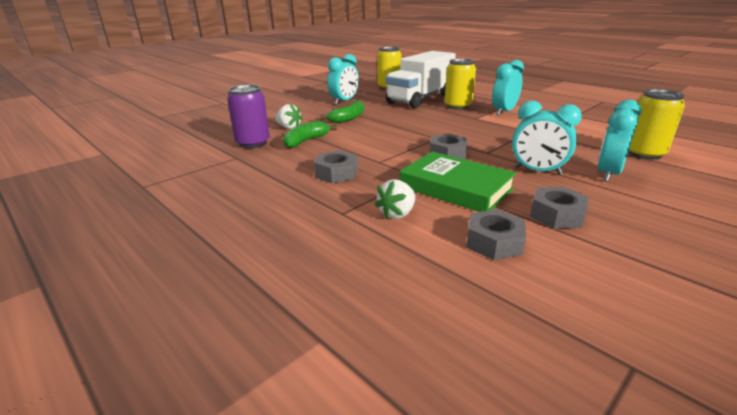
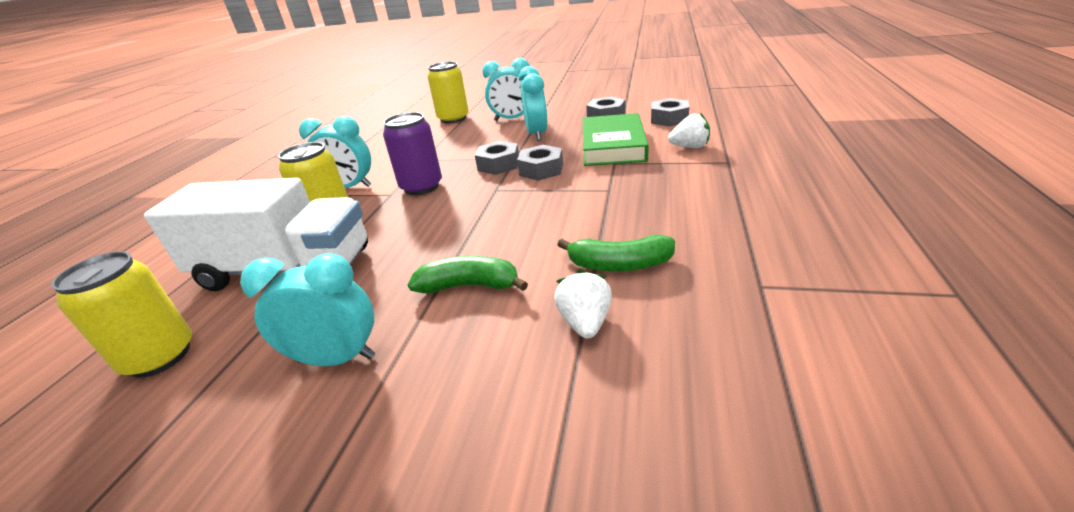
camera: 120 degrees left, 5 degrees up
purple can [227,85,270,148] -> purple can moved to [383,112,442,195]
grey nut [314,150,358,183] -> grey nut moved to [475,141,519,175]

